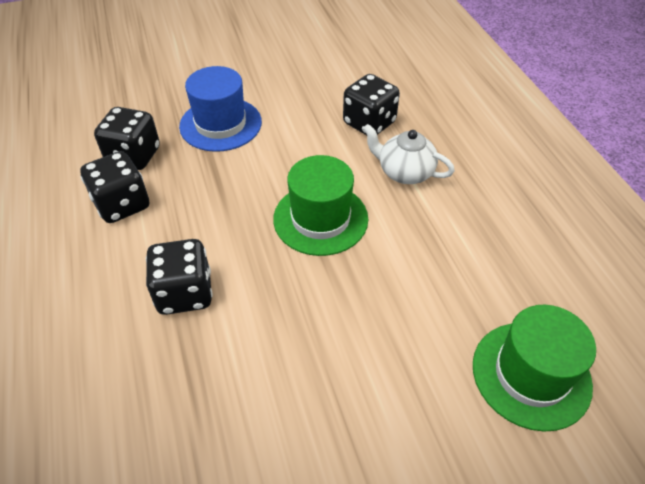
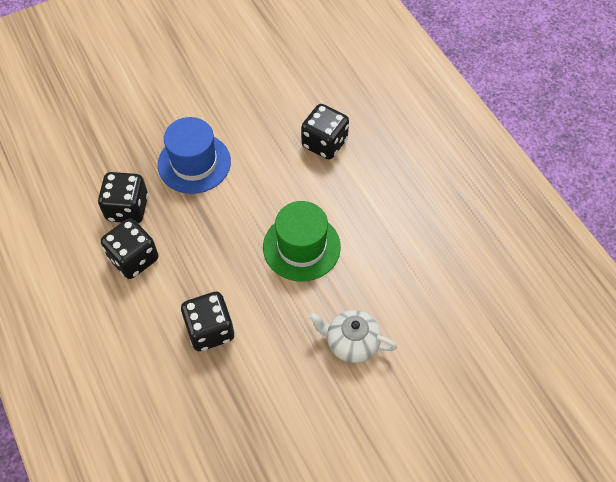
camera: 10 degrees left, 10 degrees up
white teapot [363,124,455,184] -> white teapot moved to [308,310,397,363]
green hat [473,305,596,432] -> none

